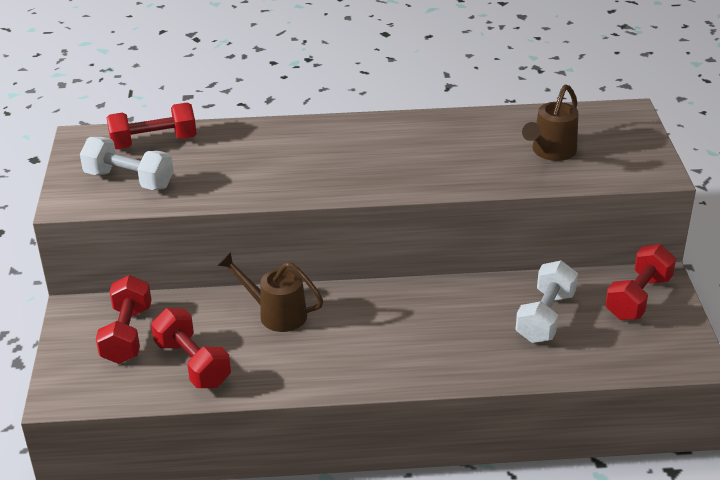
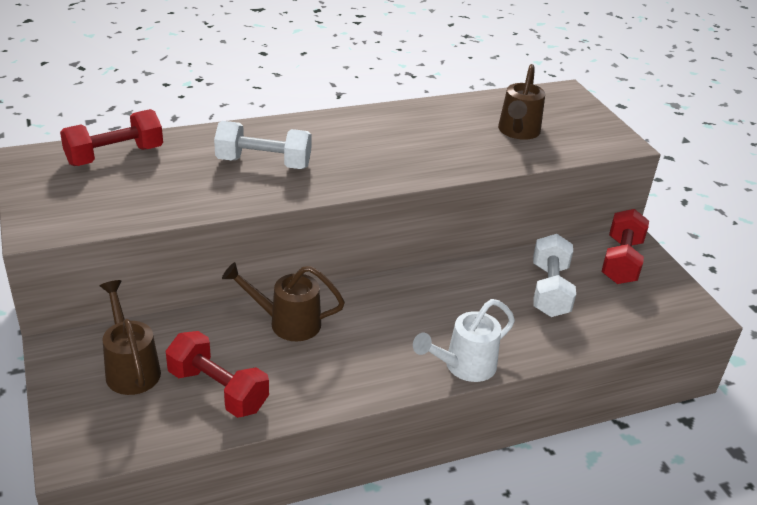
camera: 20 degrees left, 0 degrees up
white dumbbell [80,137,174,190] -> white dumbbell moved to [214,121,312,169]
red dumbbell [96,275,152,364] -> brown watering can [100,280,161,395]
none -> white watering can [413,299,515,382]

